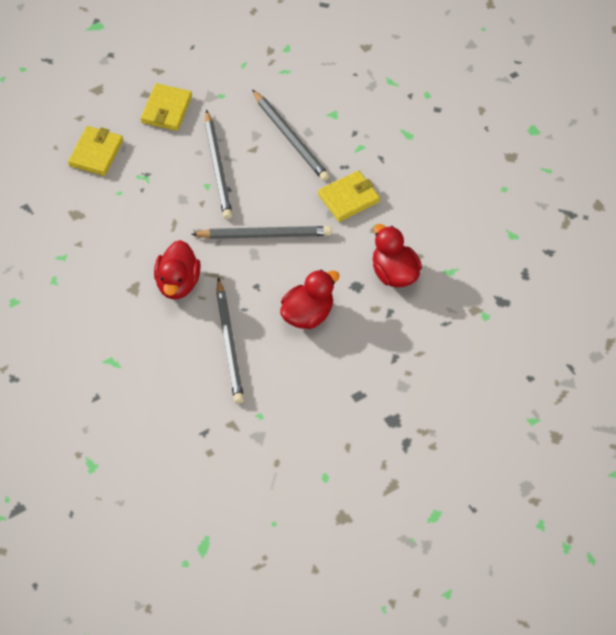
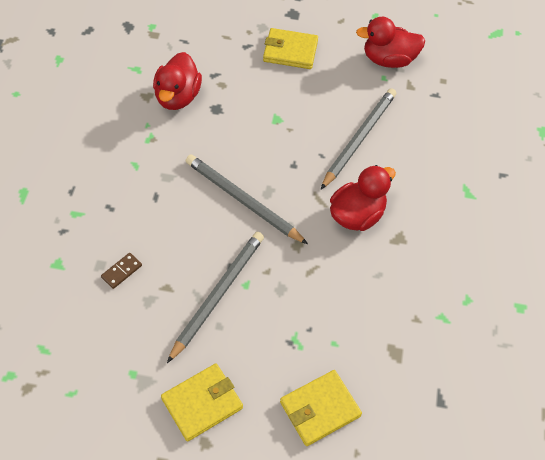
camera: 140 degrees left, 0 degrees up
grey pencil [252,89,330,181] -> brown domino [101,253,142,289]
red duck [280,269,340,329] -> red duck moved to [356,17,425,68]
yellow wallet [318,170,380,222] -> yellow wallet moved to [263,28,318,69]

